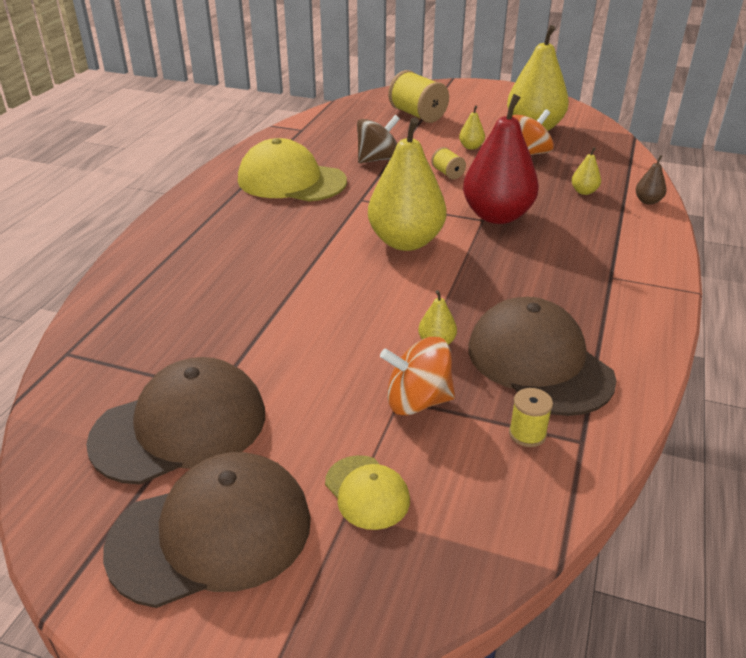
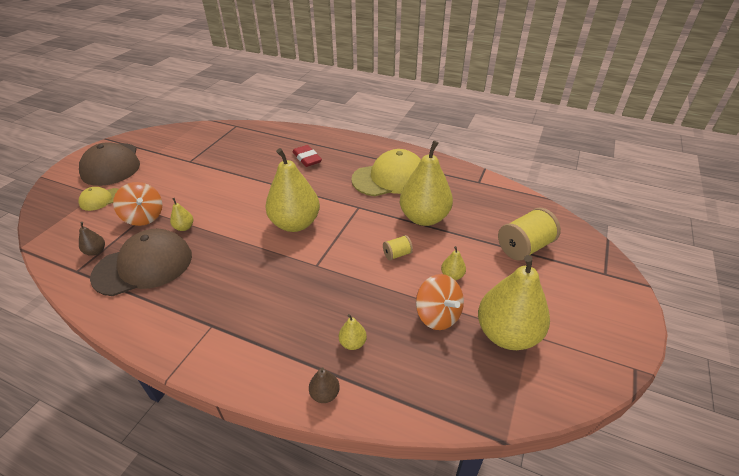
camera: 95 degrees right, 5 degrees up
brown cap [86,357,265,485] -> none
yellow cap [238,138,347,202] -> yellow cap turned 45 degrees clockwise [351,149,421,196]
brown spinning top [357,115,400,163] -> yellow pear [400,141,453,226]
orange spinning top [380,337,455,416] -> orange spinning top turned 135 degrees clockwise [113,182,162,226]
red pear [463,94,539,224] -> none
yellow spool [509,388,553,447] -> brown pear [79,222,105,256]
none -> red eraser [293,145,322,167]

